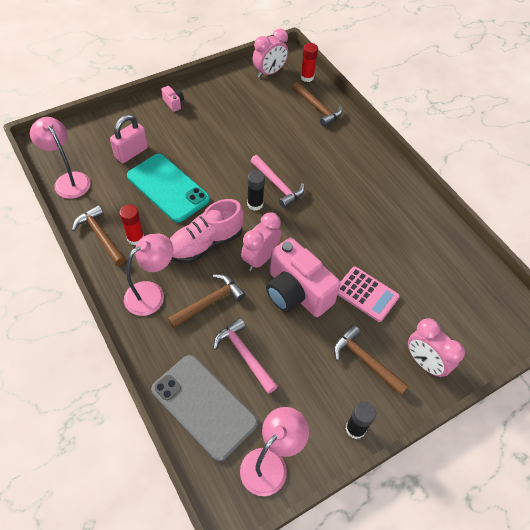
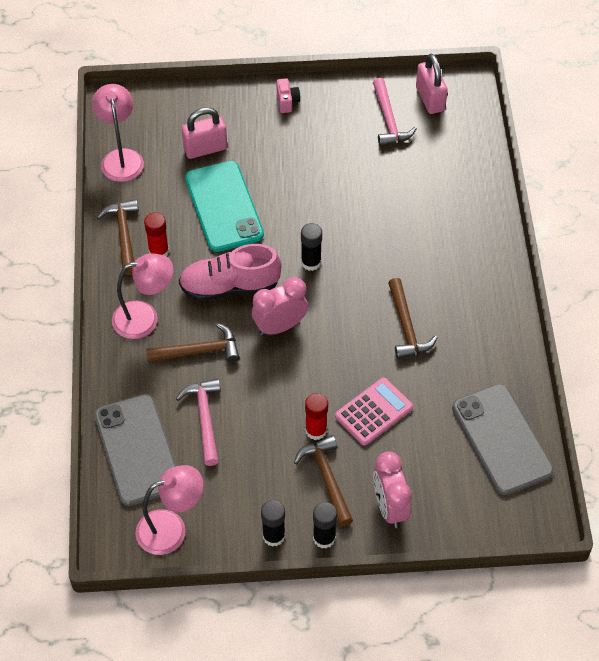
camera: 30 degrees right, 0 degrees up
pink hammer [251,155,304,208] -> pink hammer moved to [373,78,417,147]
pink clock [253,29,288,78] -> pink padlock [416,54,448,114]
pink camera [266,238,341,317] -> none
brown hammer [292,82,342,127] -> brown hammer moved to [388,278,437,359]
red glue stick [300,43,318,82] -> red glue stick moved to [305,393,328,440]
pink calculator [338,266,400,322] -> pink calculator turned 105 degrees counterclockwise [335,377,413,446]
none -> black glue stick [313,502,337,549]
none -> grey phone [452,384,554,495]

